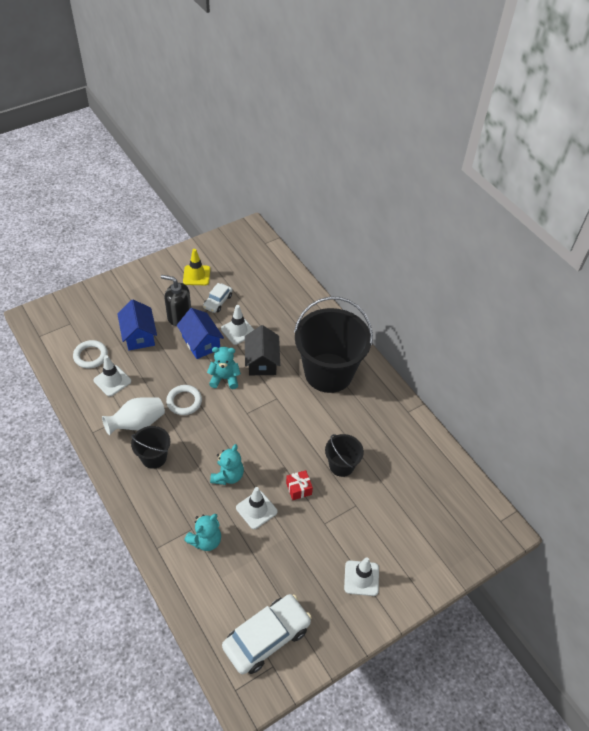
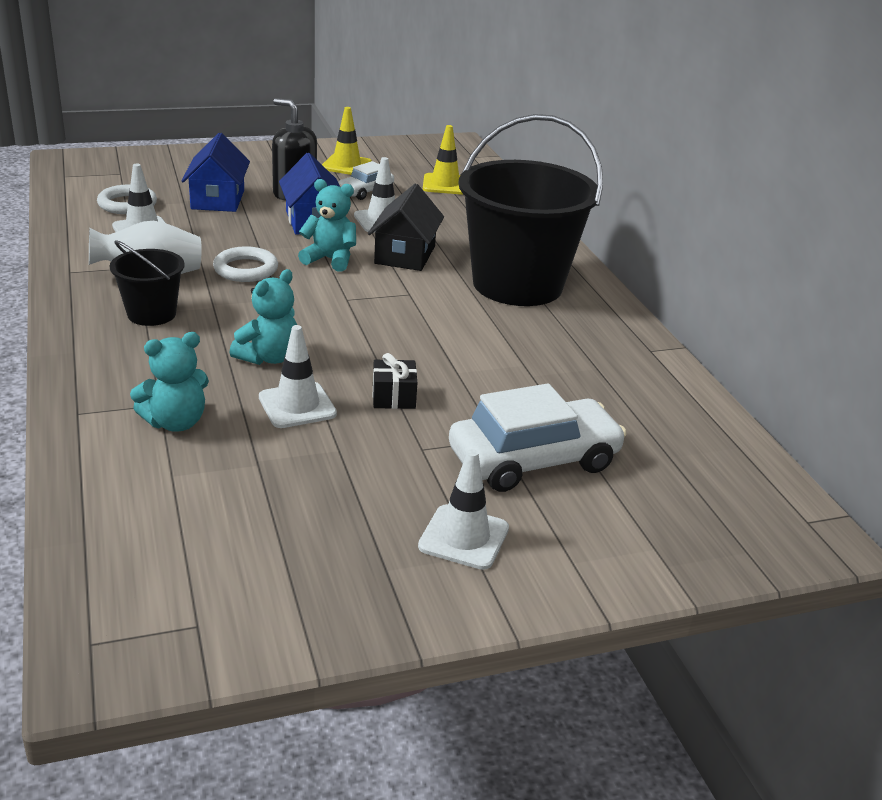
camera: 15 degrees right, 20 degrees down
white car [222,594,312,674] -> white car moved to [449,383,627,492]
red gift [286,470,313,500] -> black gift [373,353,417,409]
black bucket [325,434,364,477] -> none
none -> yellow traffic cone [423,125,463,194]

